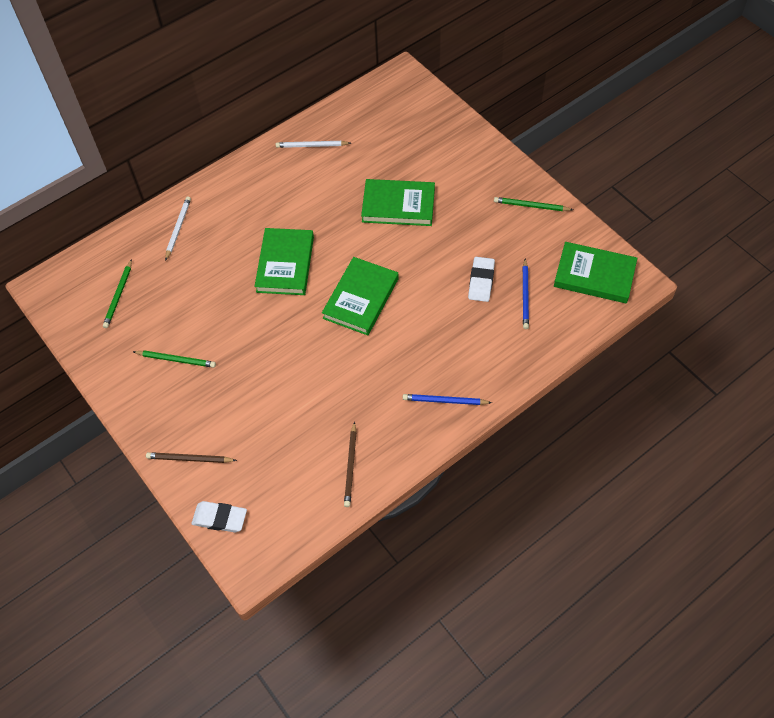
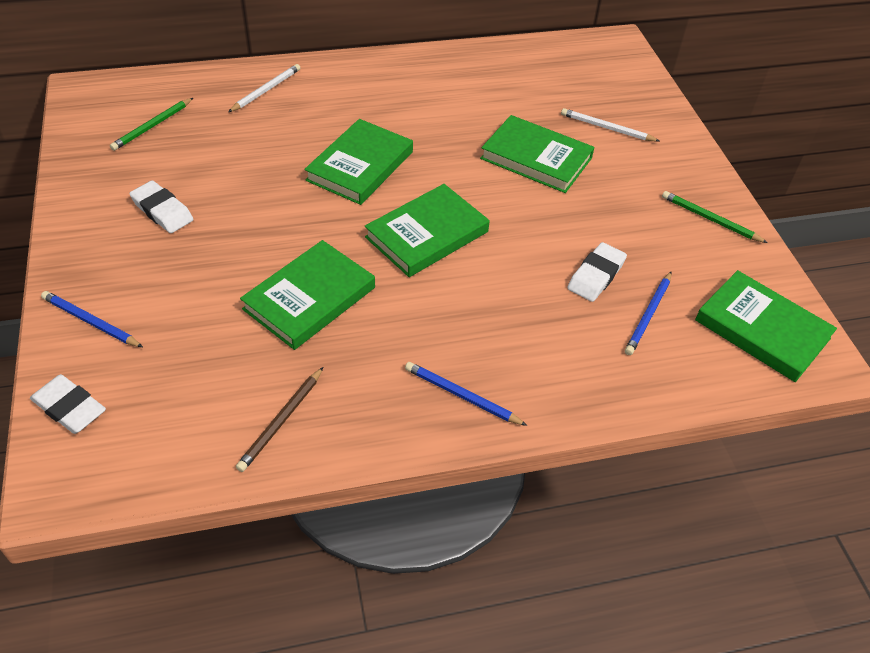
camera: 20 degrees right, 10 degrees down
green pencil [133,350,216,368] -> white eraser [129,180,193,233]
brown pencil [146,452,237,463] -> blue pencil [41,291,143,347]
white pencil [276,141,351,148] -> white pencil moved to [561,108,659,142]
none -> green book [240,240,375,350]

